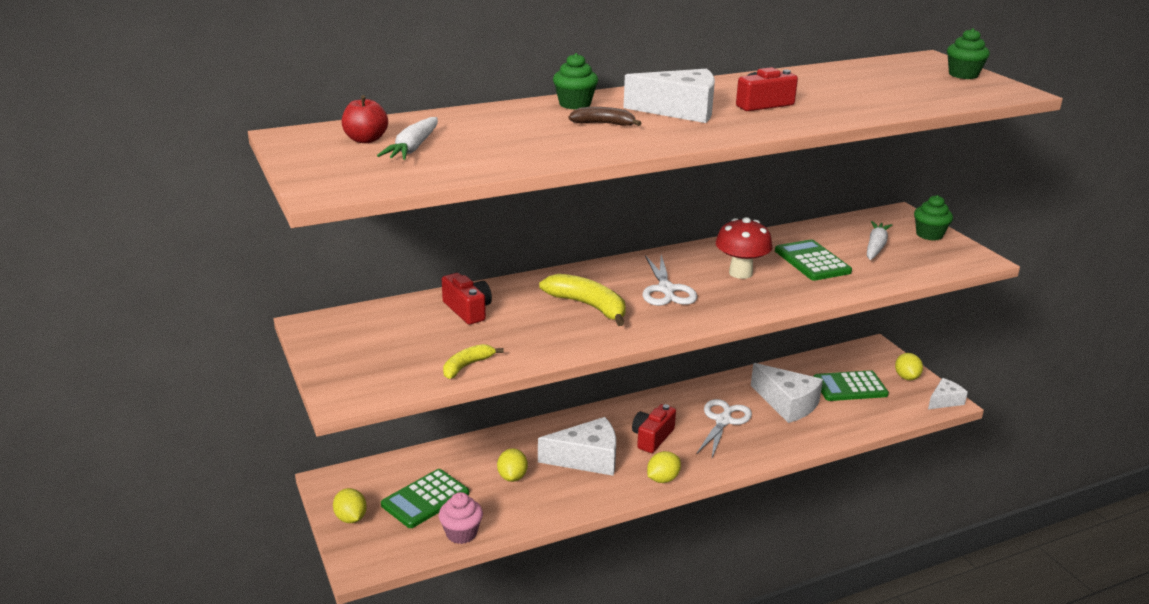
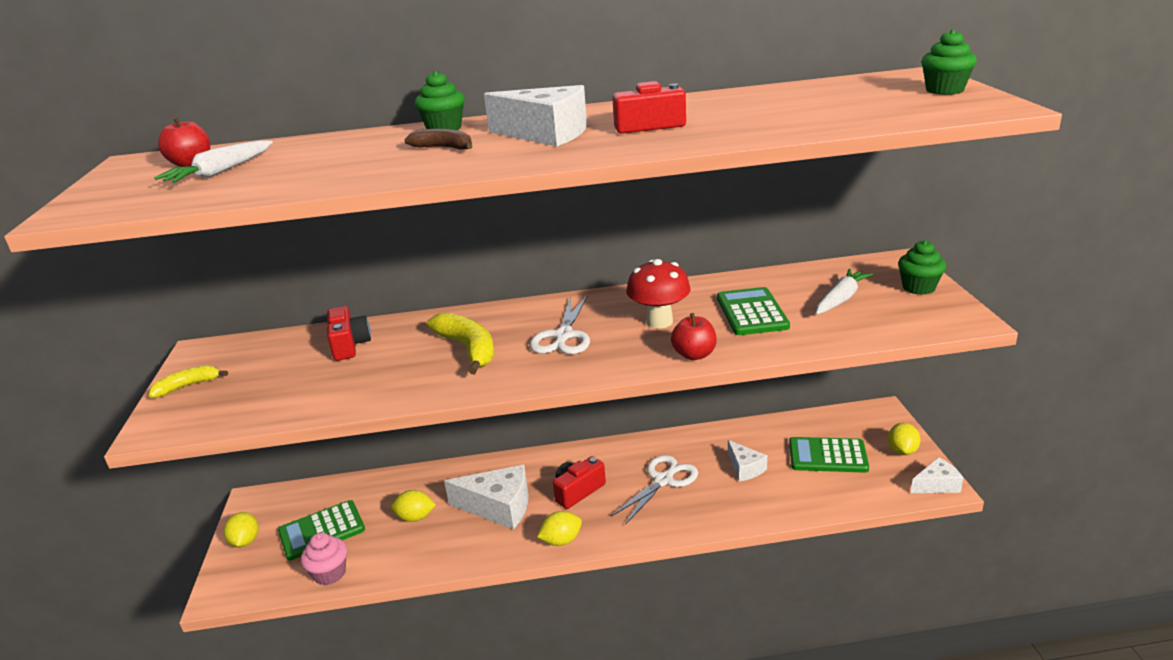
camera: 20 degrees right, 0 degrees up
yellow banana [443,344,504,379] -> yellow banana moved to [149,365,228,398]
yellow lemon [497,448,528,482] -> yellow lemon turned 75 degrees clockwise [391,490,436,522]
white cheese [751,363,823,423] -> white cheese [728,440,767,481], size x0.58
none -> red apple [671,313,717,360]

